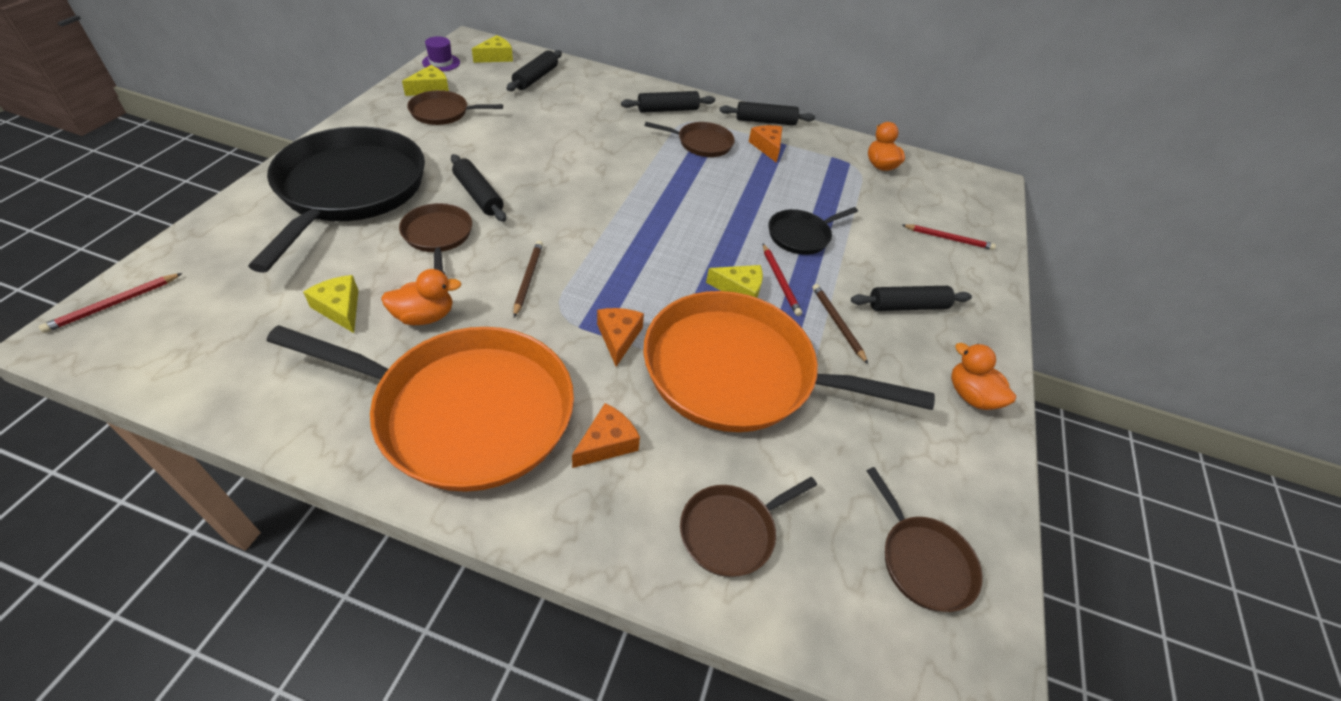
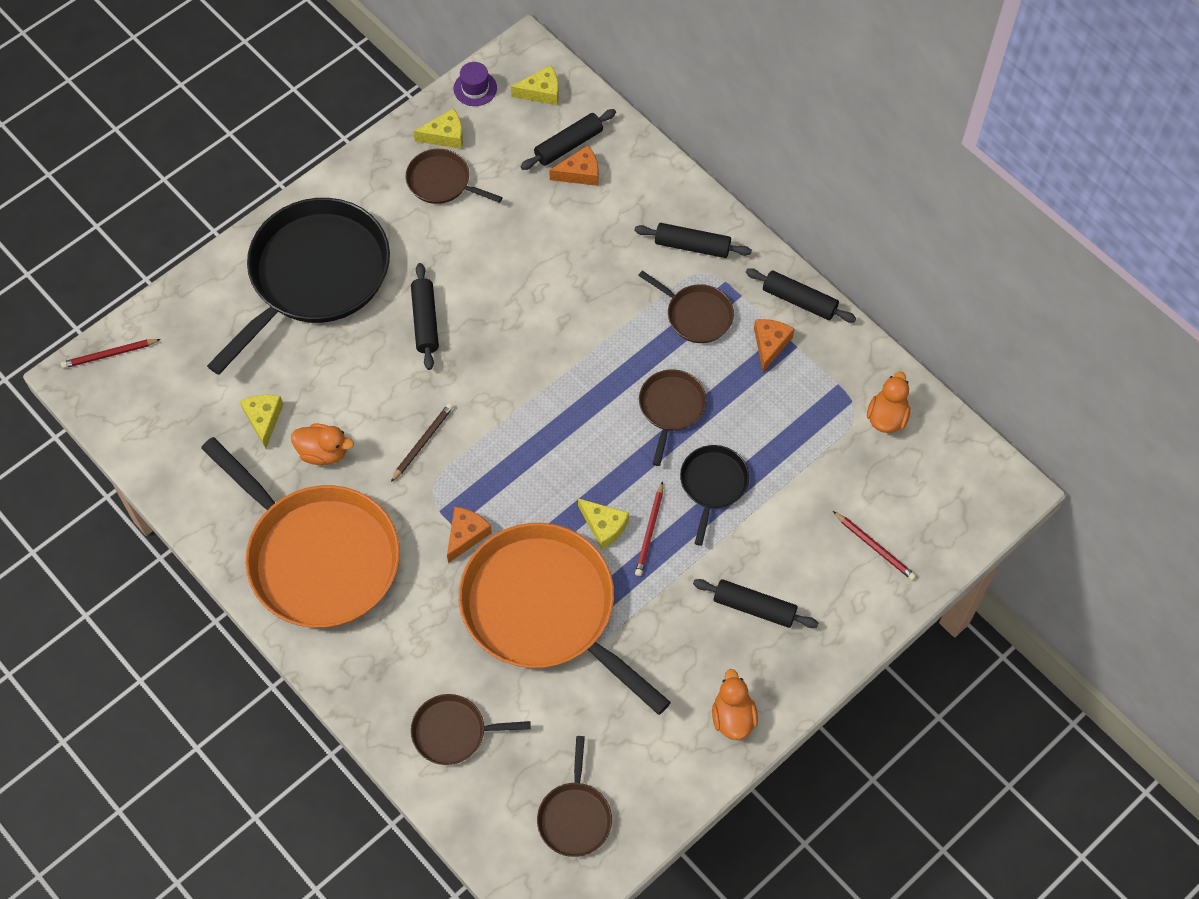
camera: 35 degrees right, 15 degrees up
brown pan [399,203,472,272] -> brown pan moved to [639,369,707,466]
orange cheese [572,403,640,468] -> orange cheese moved to [549,145,598,186]
black pan [769,207,858,255] -> black pan turned 105 degrees clockwise [680,445,749,546]
brown pencil [812,284,868,364] -> none

